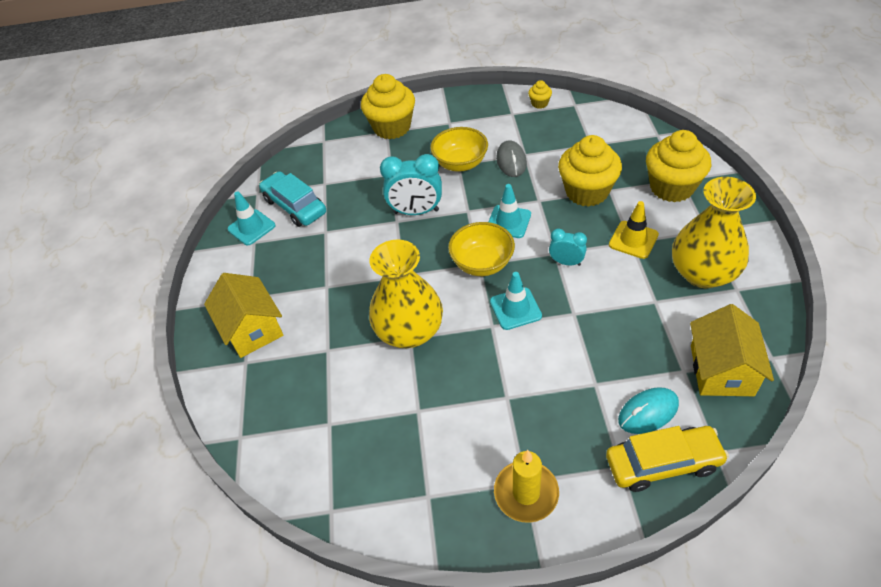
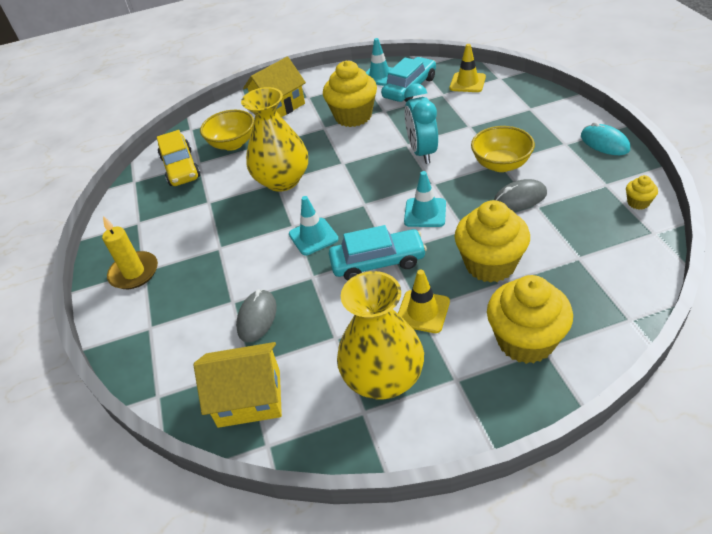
camera: 80 degrees right, 5 degrees down
yellow cupcake [361,74,415,139] -> yellow cupcake moved to [323,61,377,127]
yellow bowl [448,222,515,276] -> yellow bowl moved to [200,110,254,151]
turquoise clock [549,228,587,266] -> turquoise car [329,225,427,281]
yellow car [606,426,729,492] -> yellow car moved to [157,130,200,186]
turquoise mouse [618,387,679,434] -> turquoise mouse moved to [581,122,630,155]
none -> grey mouse [236,289,277,342]
none -> yellow traffic cone [450,44,486,92]

